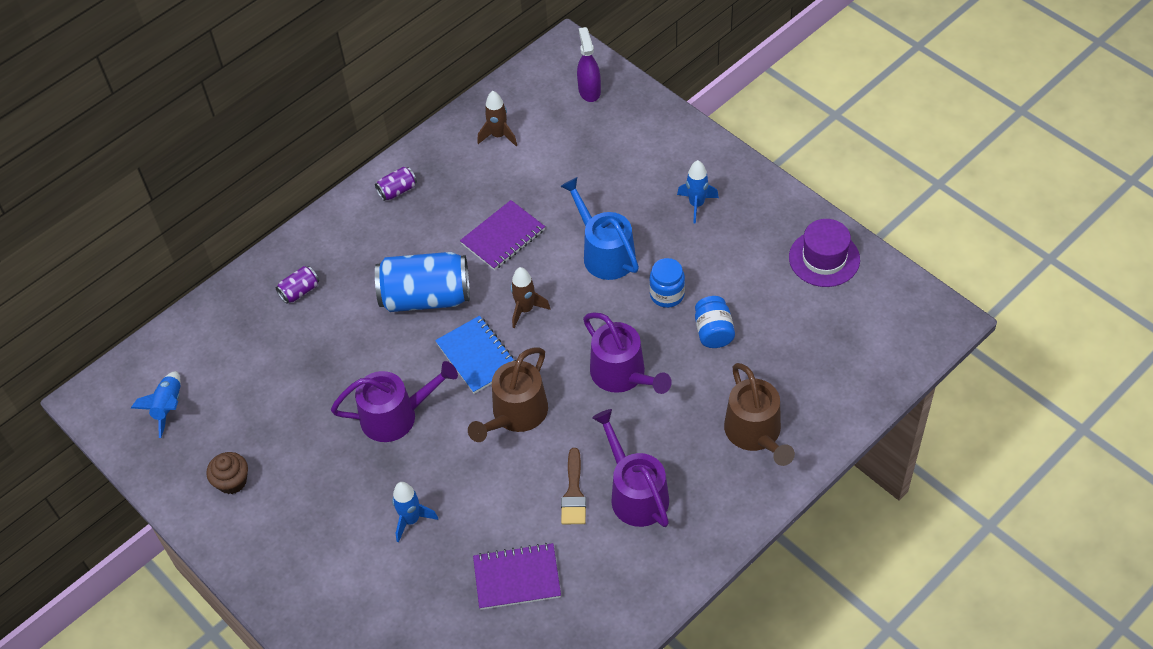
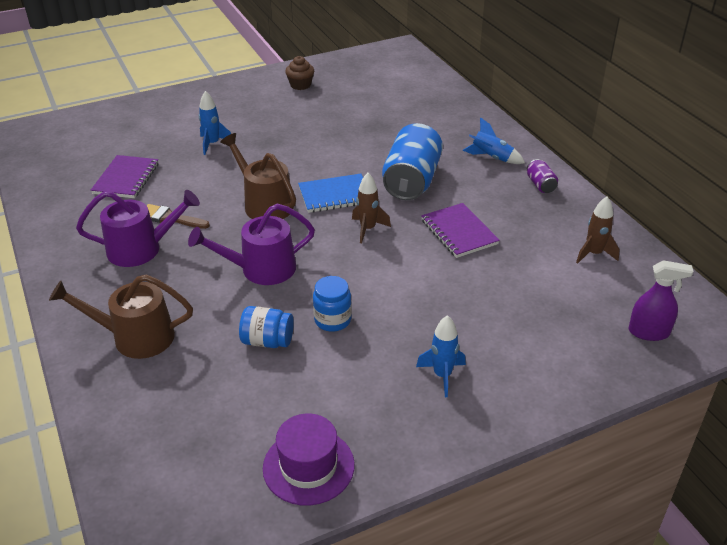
camera: 105 degrees right, 15 degrees down
blue rocket [131,371,181,438] -> blue rocket moved to [463,117,525,164]
purple can [275,266,319,304] -> none
purple watering can [331,361,458,442] -> none
blue watering can [560,177,639,280] -> none

